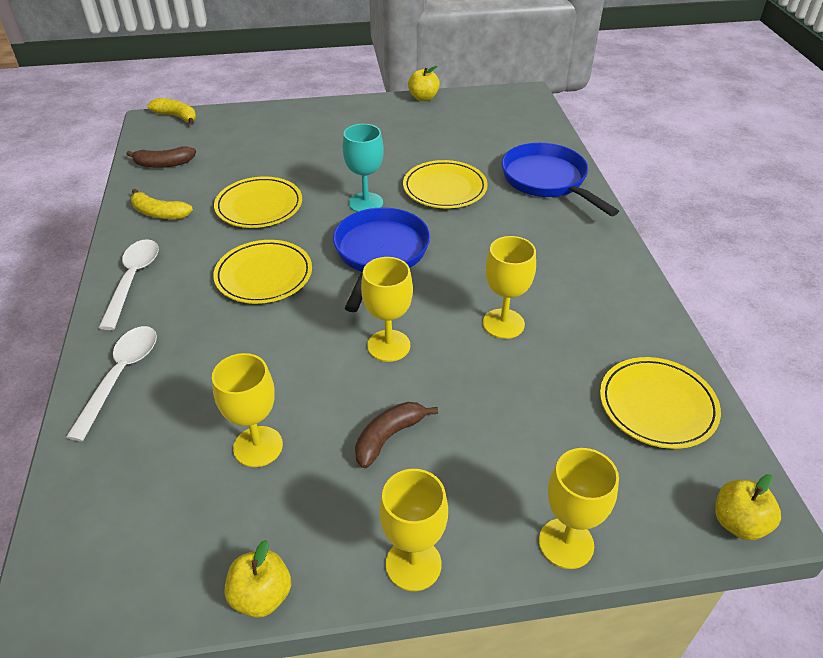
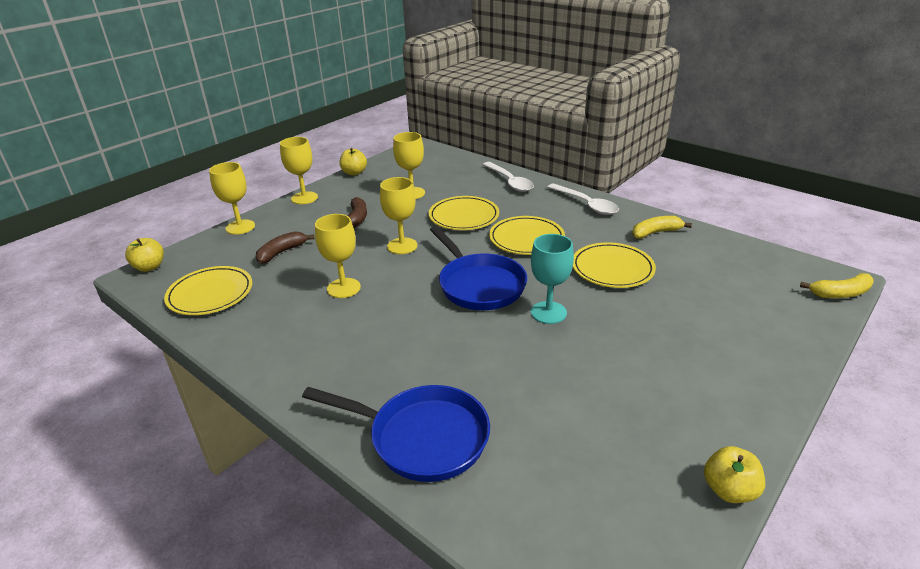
camera: 140 degrees right, 10 degrees down
brown banana [126,146,196,168] -> brown banana moved to [256,231,314,264]
yellow plate [403,160,488,208] -> yellow plate moved to [429,196,499,230]

